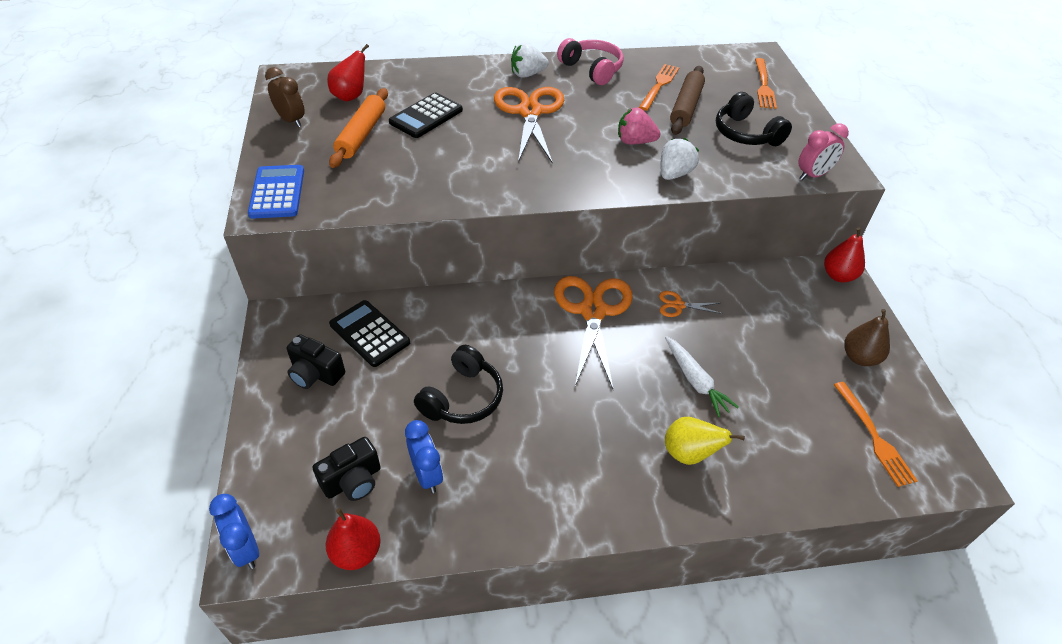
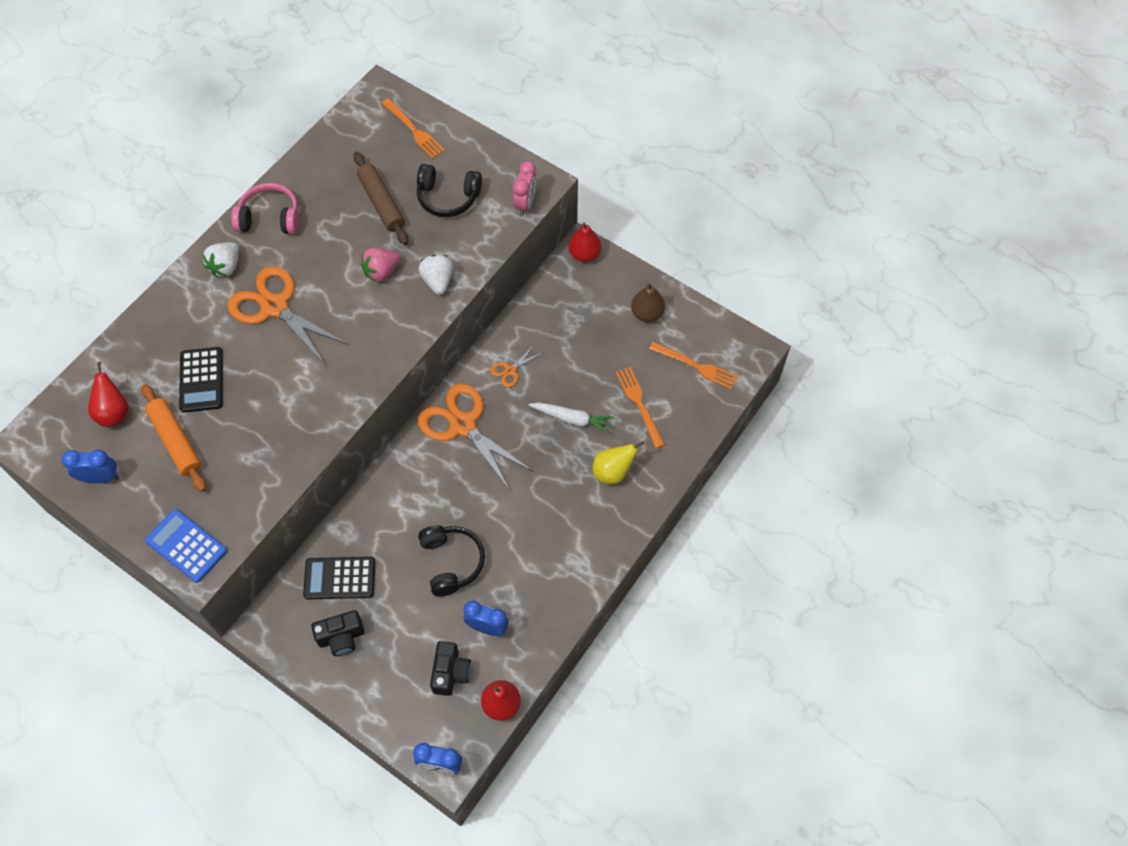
camera: 45 degrees left, 15 degrees up
brown clock [265,67,305,127] -> blue clock [61,450,119,484]
orange fork [639,64,679,111] -> orange fork moved to [615,367,665,448]

